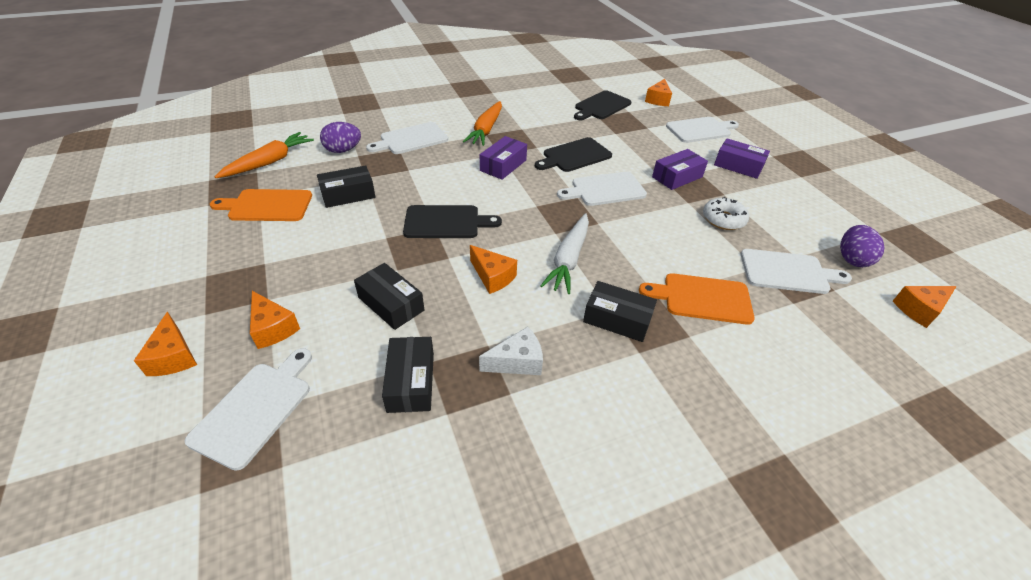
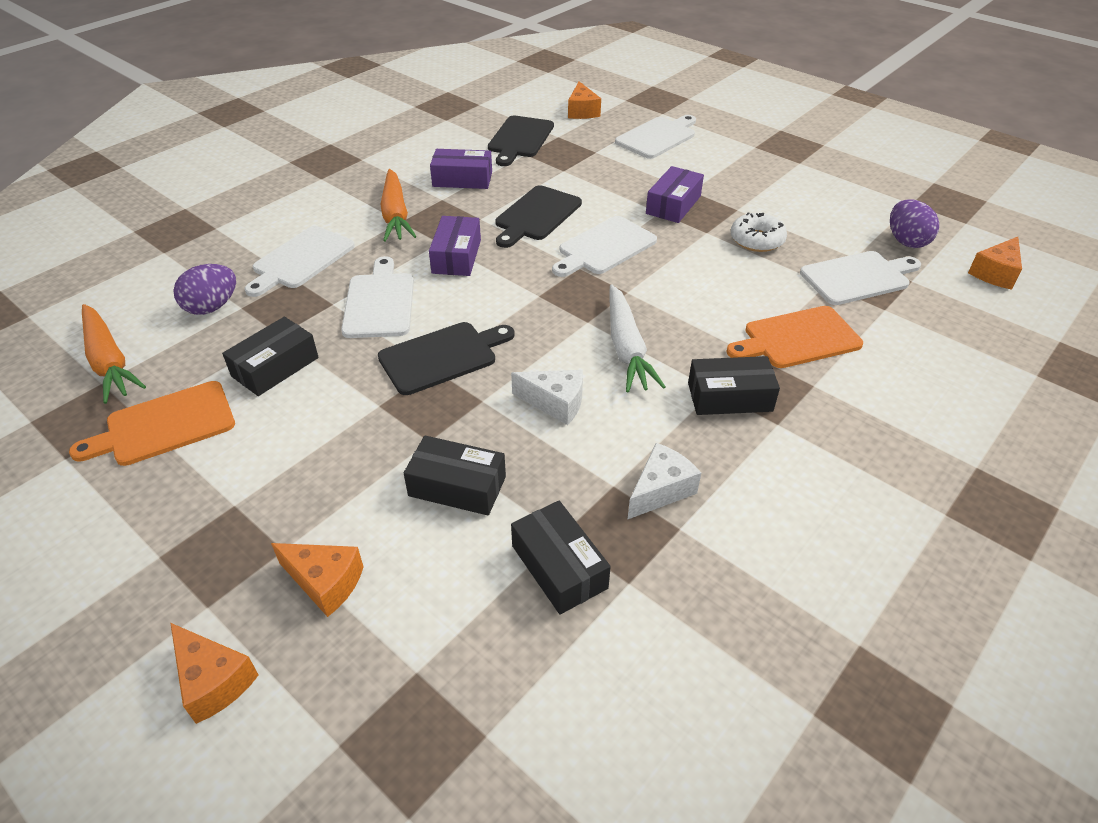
camera: 25 degrees left, 0 degrees up
white cutting board [185,348,312,471] -> white cutting board moved to [341,256,414,338]
orange carrot [215,132,314,178] -> orange carrot turned 135 degrees clockwise [82,304,146,404]
orange cheese [470,245,517,294] -> white cheese [511,370,583,425]
purple box [714,139,770,179] -> purple box moved to [430,149,492,189]

